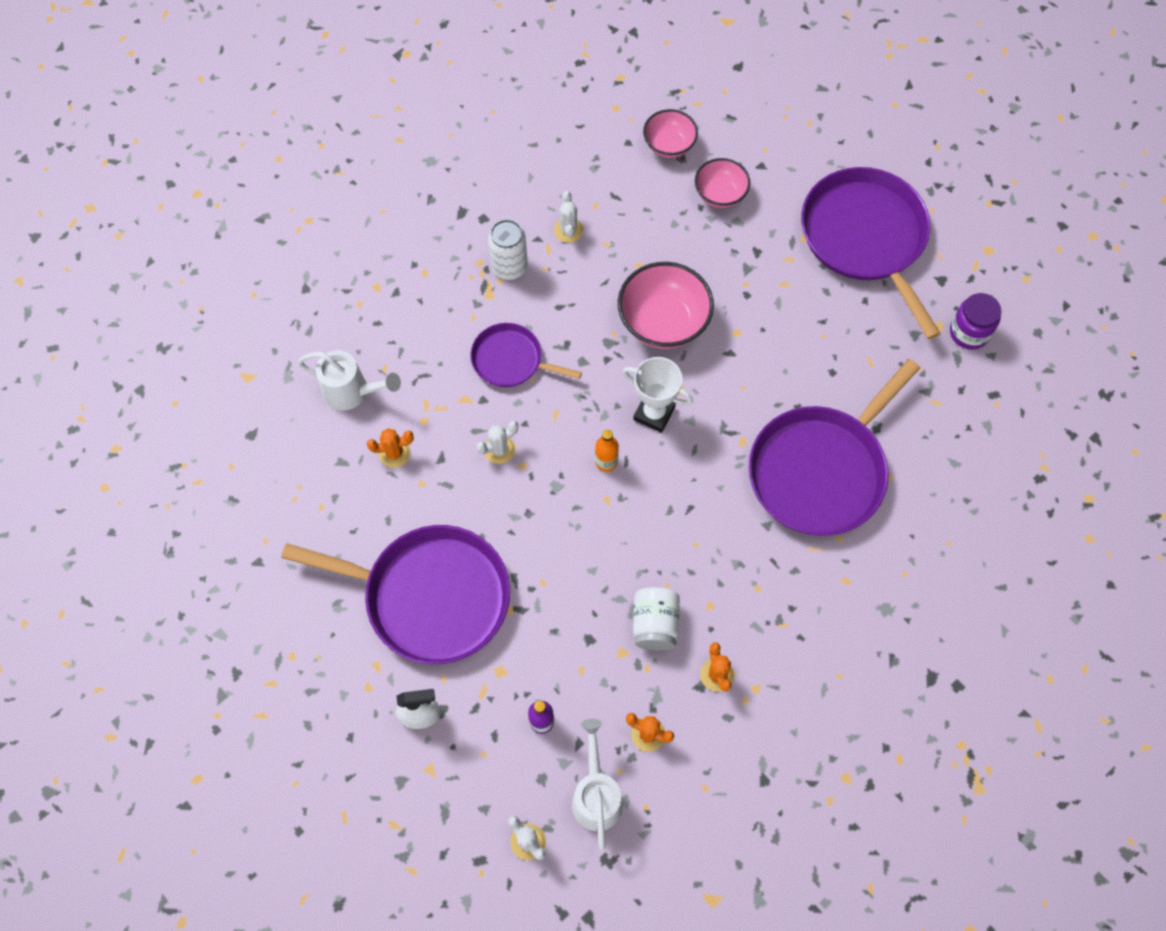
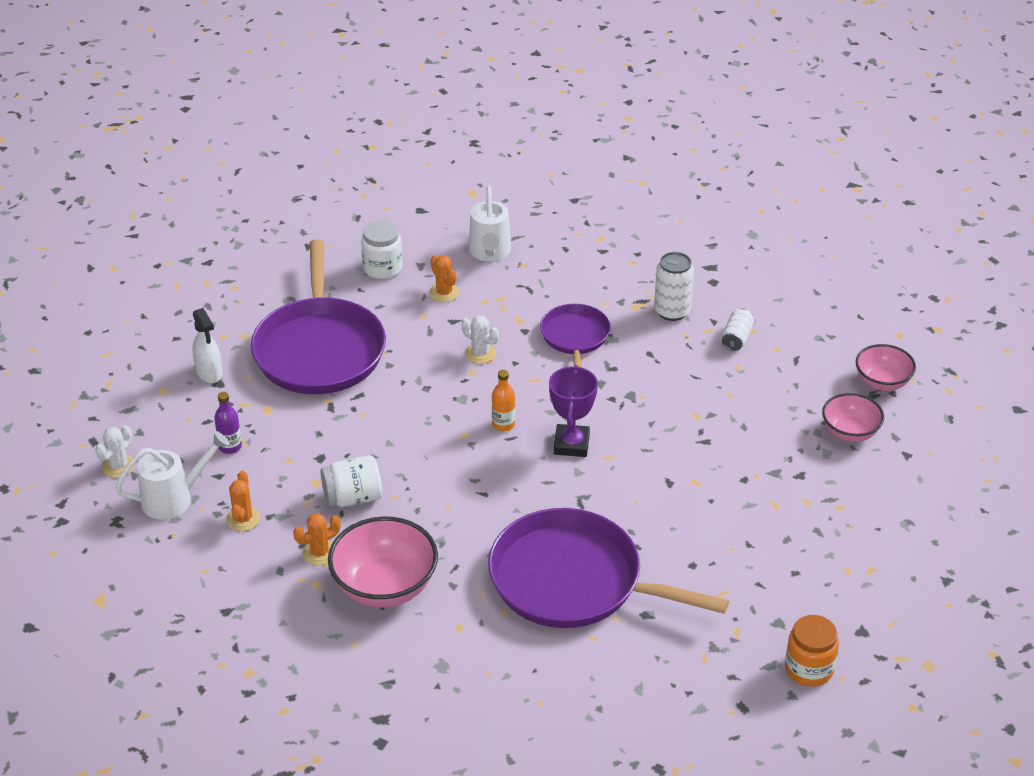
camera: 70 degrees right, 25 degrees down
white cactus [554,191,583,243] -> white can [722,308,754,351]
pink bowl [618,262,714,349] -> pink bowl moved to [328,517,438,607]
white trophy [623,357,693,433] -> purple trophy [549,365,598,457]
purple pan [801,167,941,339] -> none
purple jar [950,293,1001,350] -> orange jar [785,615,839,687]
none -> white jar [361,220,403,279]

